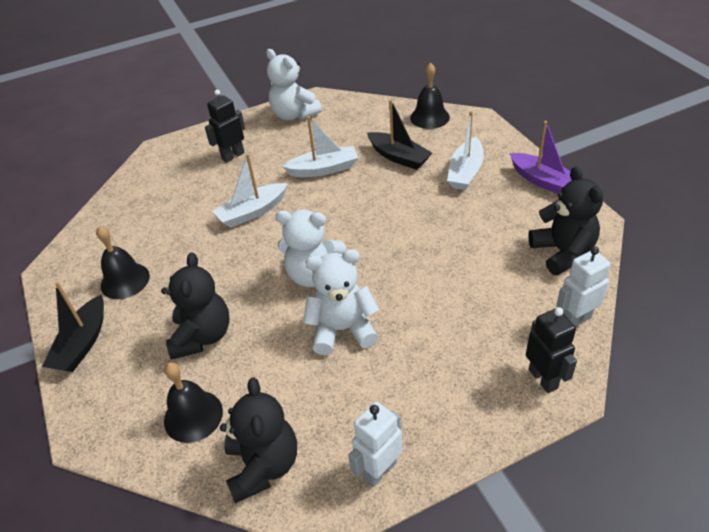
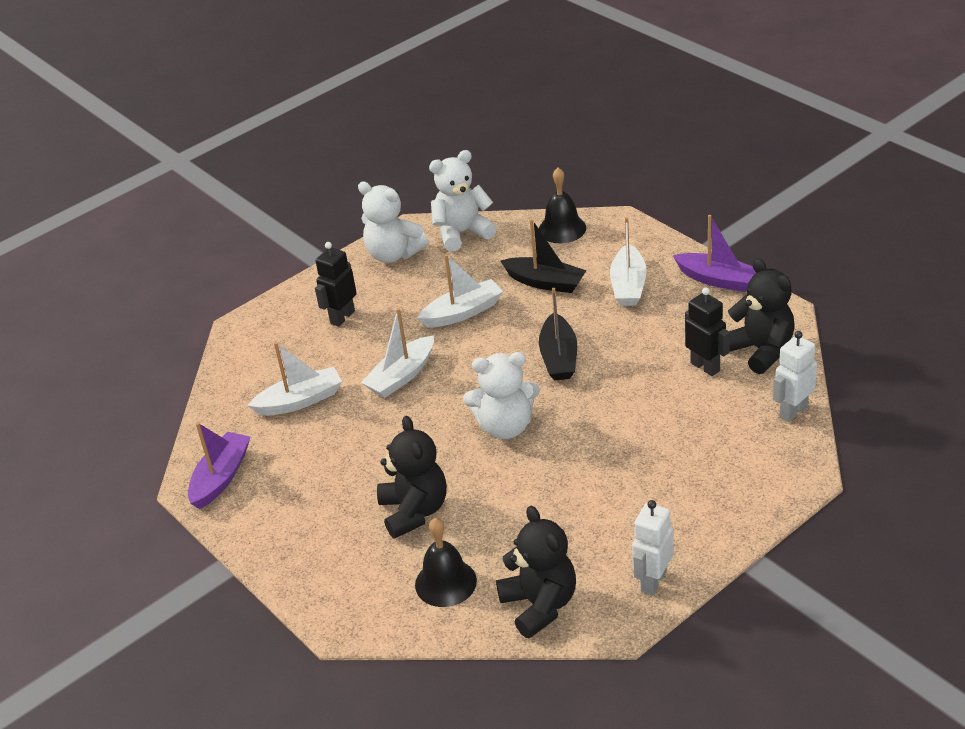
camera: 15 degrees left, 5 degrees down
black boat [42,282,104,372] -> black boat moved to [539,288,577,380]
black bell [96,226,150,299] -> none
white teddy bear [303,249,379,355] -> white teddy bear moved to [429,150,497,252]
black robot [526,307,577,393] -> black robot moved to [685,287,730,376]
none -> purple boat [188,422,250,509]
none -> white boat [247,342,342,416]

